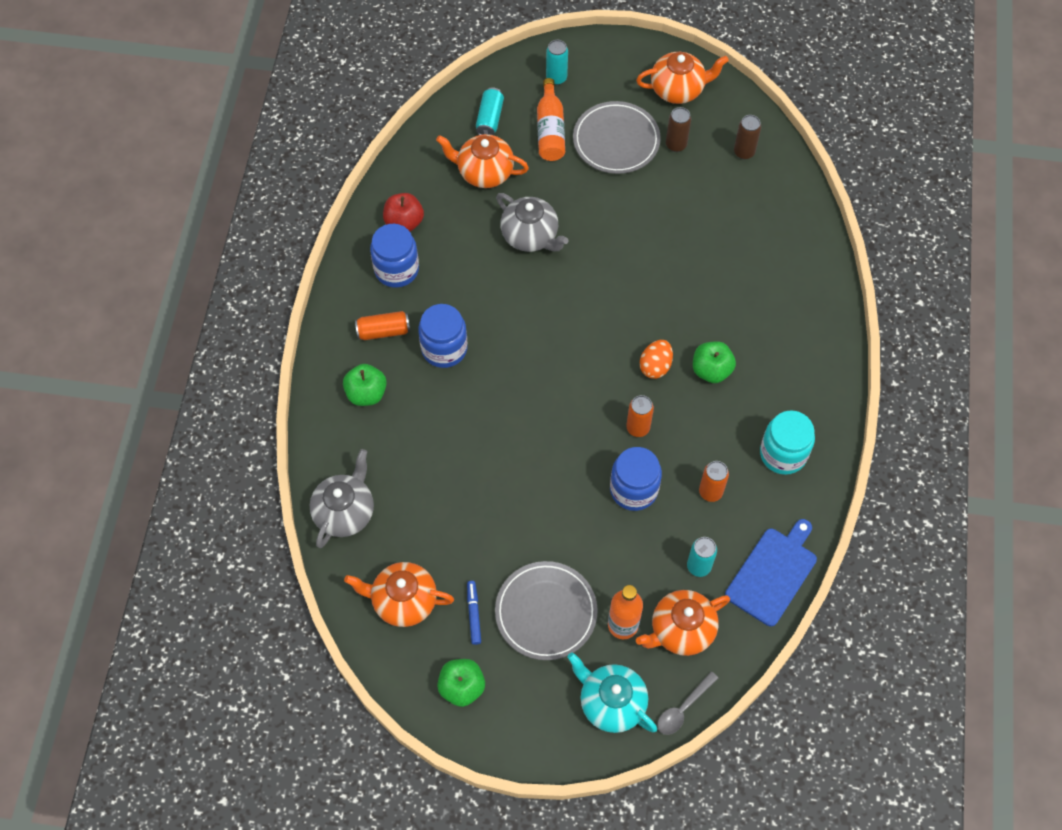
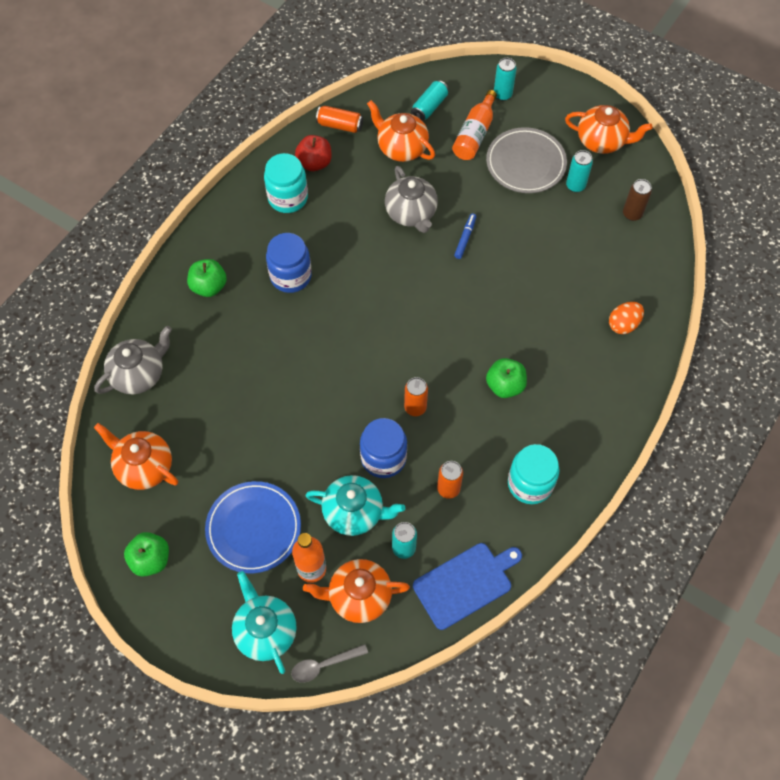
camera: 25 degrees right, 0 degrees up
orange can [355,311,410,340] -> orange can moved to [316,106,363,133]
blue jar [370,224,419,288] -> turquoise jar [264,153,308,213]
blue marker [467,581,481,645] -> blue marker moved to [454,213,476,259]
grey plate [495,561,598,660] -> blue plate [205,481,301,573]
orange egg [640,340,673,379] -> orange egg moved to [609,302,644,334]
brown can [666,107,691,152] -> turquoise can [566,150,593,192]
none -> turquoise teapot [306,475,405,536]

